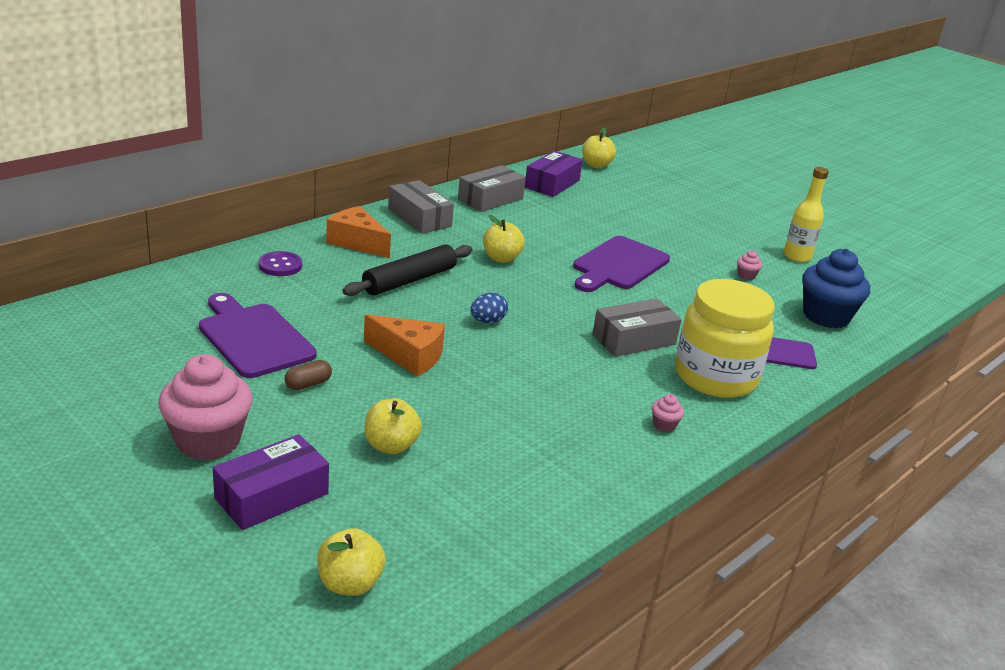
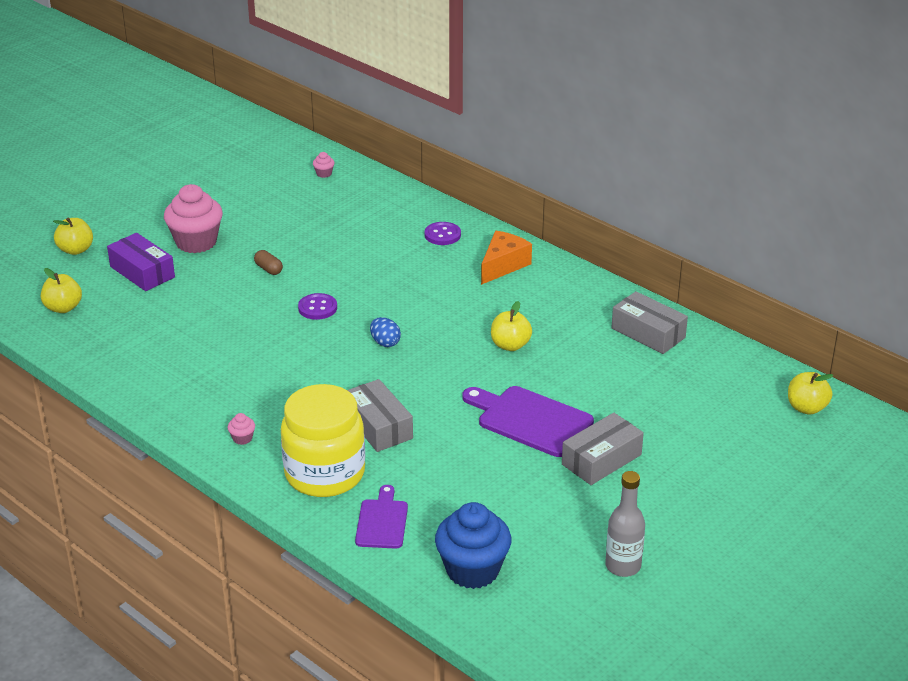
camera: 90 degrees right, 5 degrees up
purple cutting board [199,293,317,378] -> none
black rolling pin [342,244,472,296] -> none
orange cheese [364,314,445,377] -> purple button [298,293,337,320]
yellow apple [365,398,422,454] -> yellow apple moved to [53,217,93,255]
grey box [388,180,454,234] -> grey box moved to [562,413,644,485]
purple box [525,151,583,197] -> none
pink cupcake [737,250,762,280] -> pink cupcake moved to [313,152,335,178]
yellow bottle [784,167,829,262] -> grey bottle [605,471,645,577]

